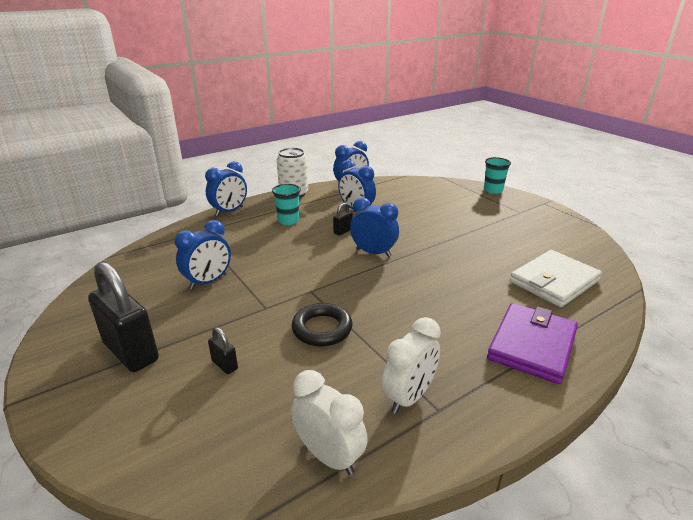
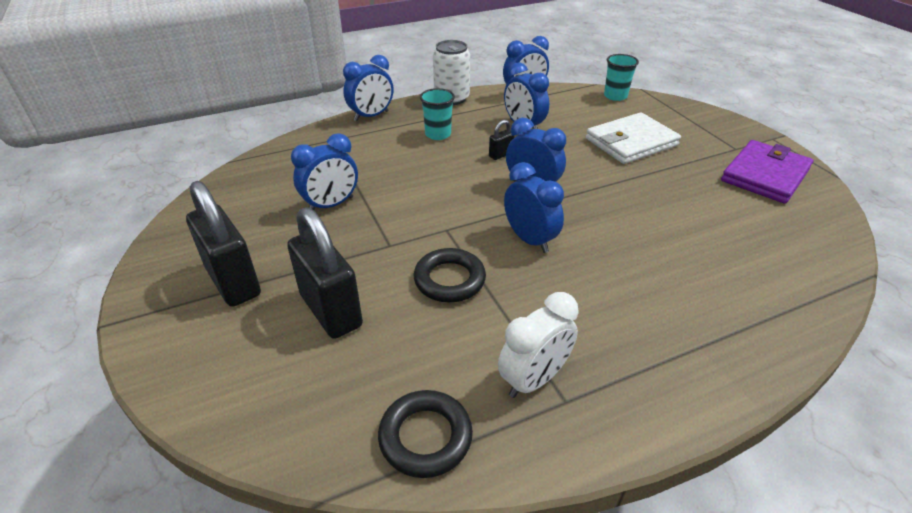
camera: 10 degrees right, 10 degrees up
black padlock [208,327,238,374] -> black padlock [287,207,363,339], size x2.30
white clock [291,370,368,475] -> black ring [378,390,473,478]
turquoise cup [484,157,511,194] -> turquoise cup moved to [604,54,639,101]
purple wallet [487,303,578,384] -> purple wallet moved to [721,140,813,204]
white wallet [510,250,602,307] -> white wallet moved to [586,112,681,164]
none -> blue clock [504,162,564,253]

